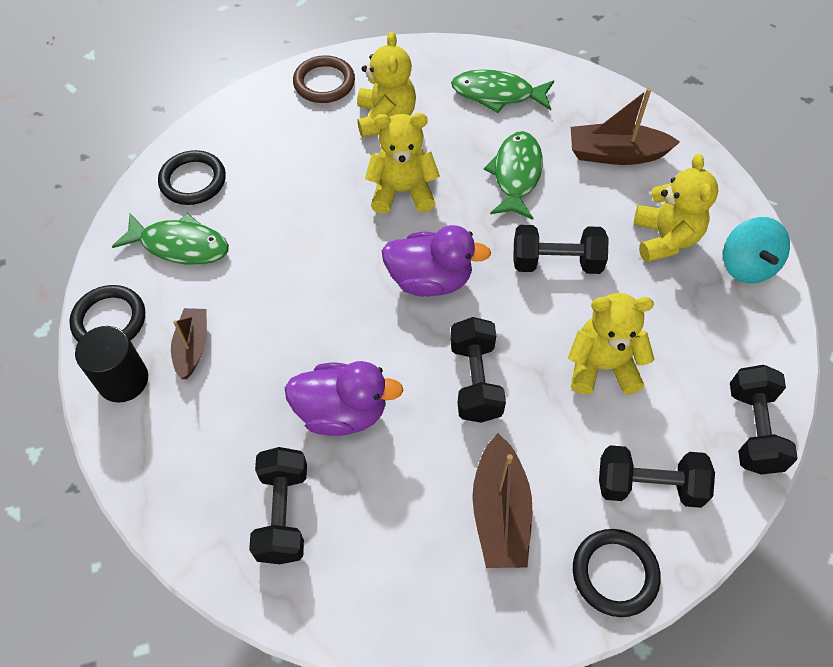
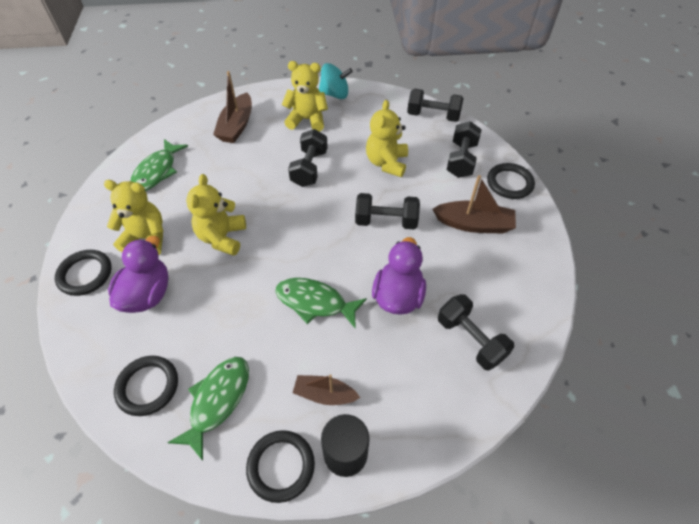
camera: 80 degrees left, 5 degrees down
black dumbbell [249,447,307,564] -> black dumbbell turned 45 degrees clockwise [438,294,514,370]
brown ring [293,55,355,103] -> black ring [55,250,112,296]
purple duck [382,225,491,297] -> purple duck moved to [108,236,169,313]
green fish [484,131,543,220] -> green fish moved to [275,278,367,328]

